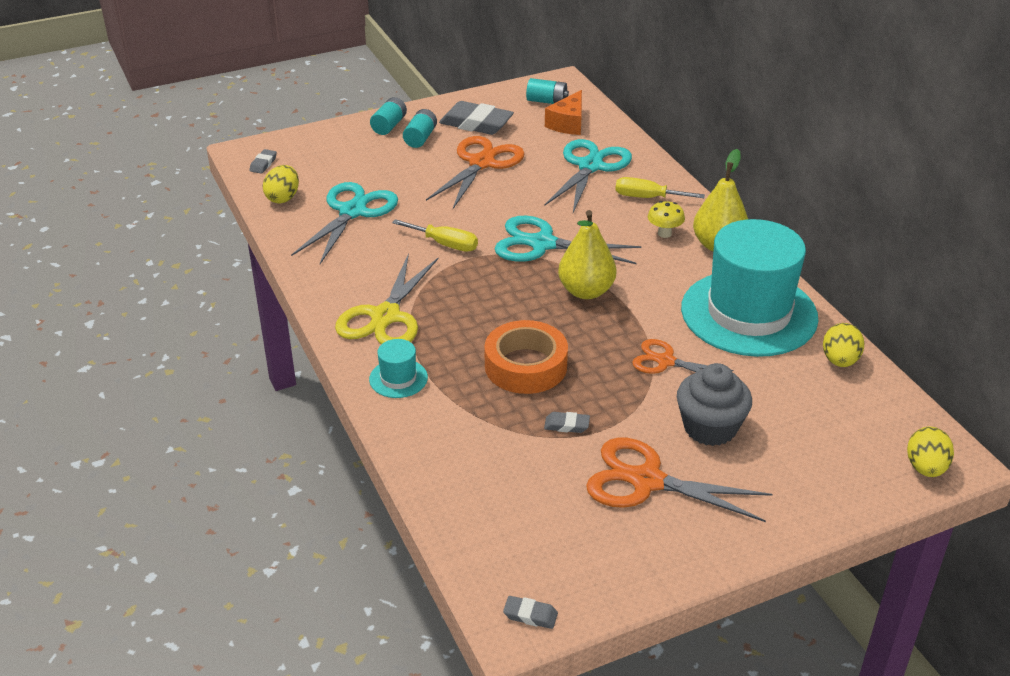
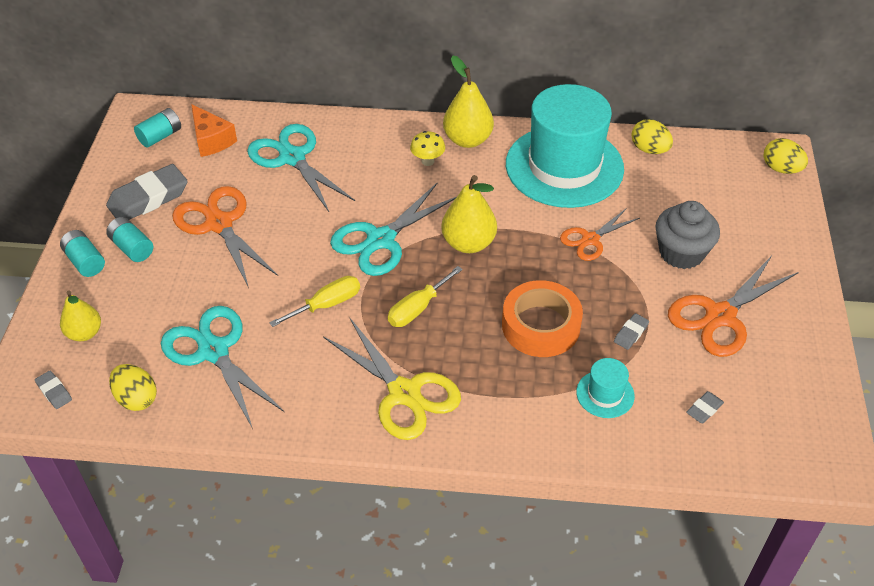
camera: 60 degrees left, 10 degrees up
turquoise hat [369,339,428,398] -> turquoise hat moved to [576,358,635,418]
grey eraser [503,596,558,629] -> grey eraser moved to [686,391,724,423]
yellow screwdriver [615,177,705,198] -> yellow screwdriver moved to [388,266,463,327]
none -> yellow pear [60,291,101,341]

